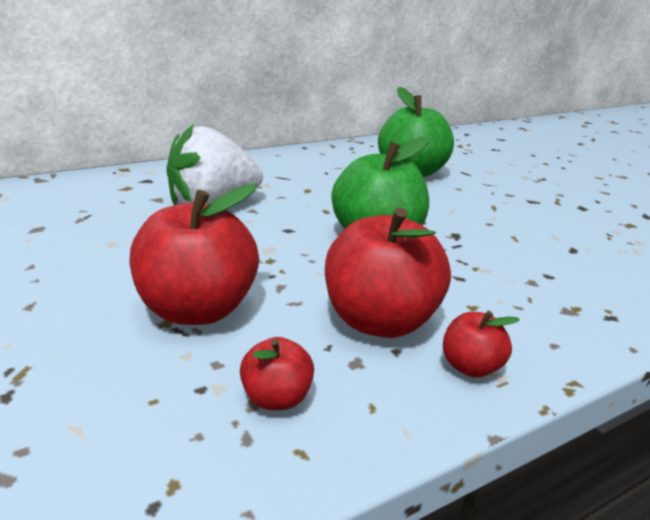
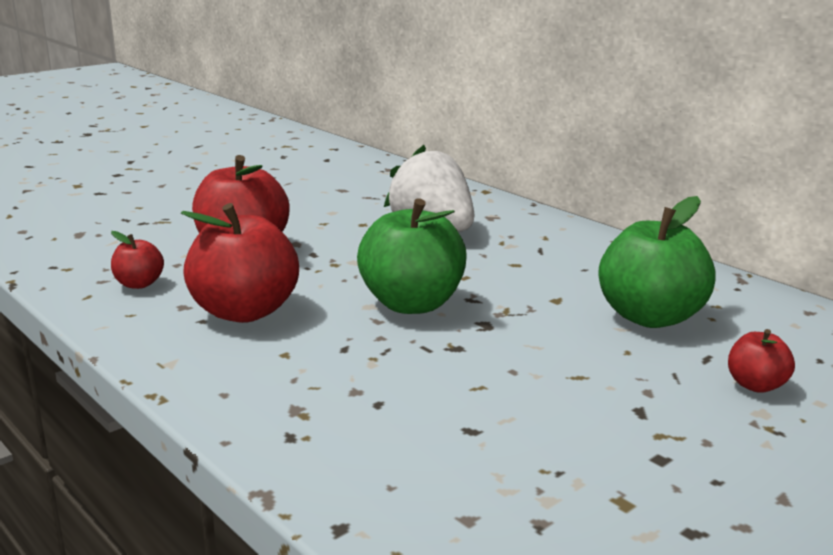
camera: 80 degrees right, 5 degrees down
red apple [443,311,520,378] -> red apple moved to [728,329,795,393]

